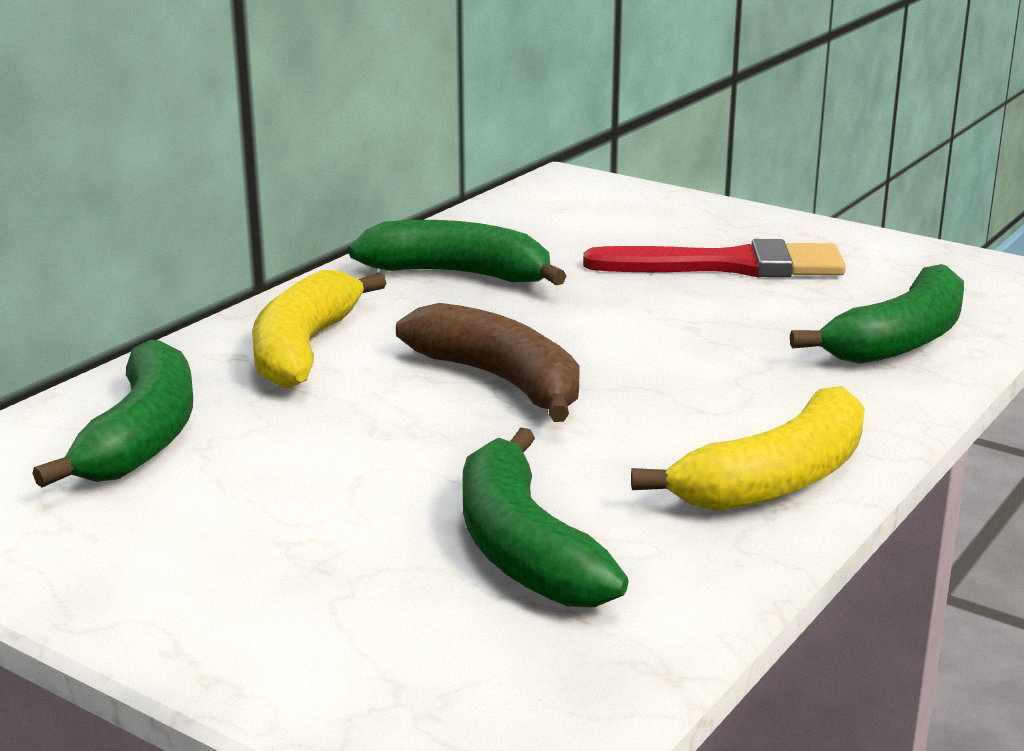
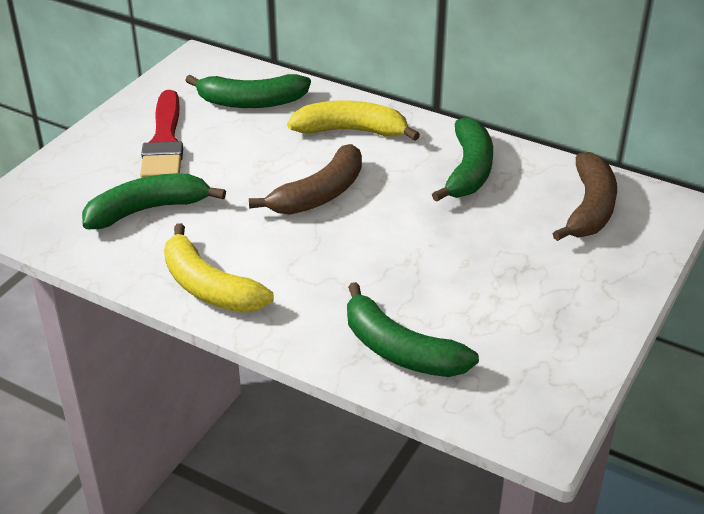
camera: 85 degrees right, 15 degrees up
red brush [583,239,846,278] -> red brush moved to [140,90,183,178]
none -> brown banana [552,152,617,241]

